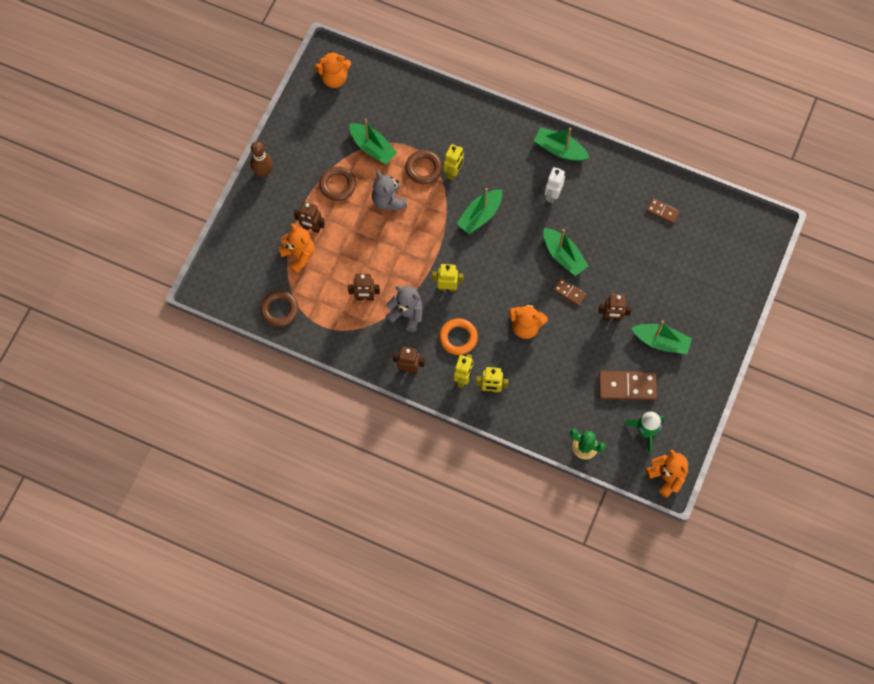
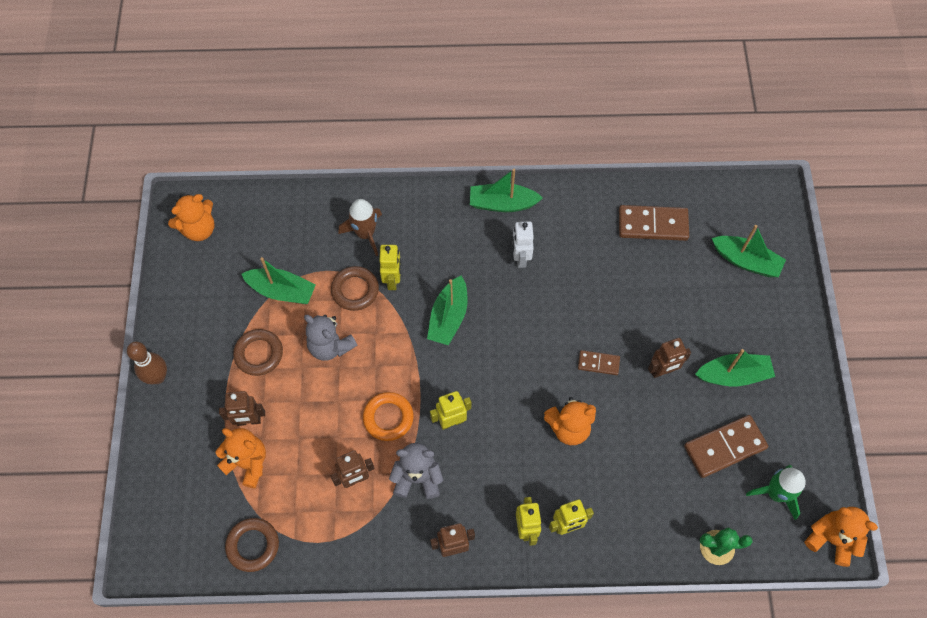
camera: 25 degrees left, 5 degrees down
orange ring [439,318,478,355] -> orange ring moved to [363,392,414,441]
green boat [544,228,588,276] -> green boat moved to [712,225,786,277]
brown domino [646,198,680,224] -> brown domino [619,205,689,241], size x1.81
none -> brown rocket [338,199,382,256]

